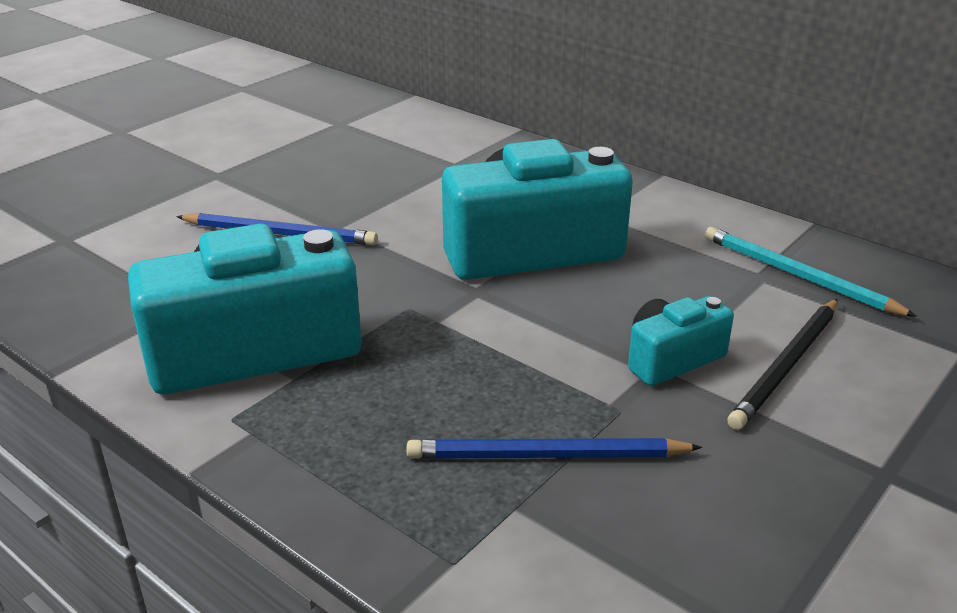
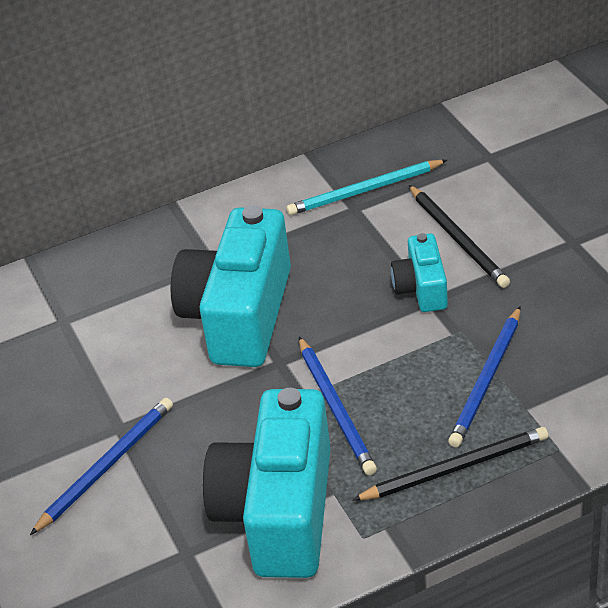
camera: 60 degrees left, 10 degrees up
none -> blue pencil [299,337,377,475]
none -> black pencil [353,427,548,500]

